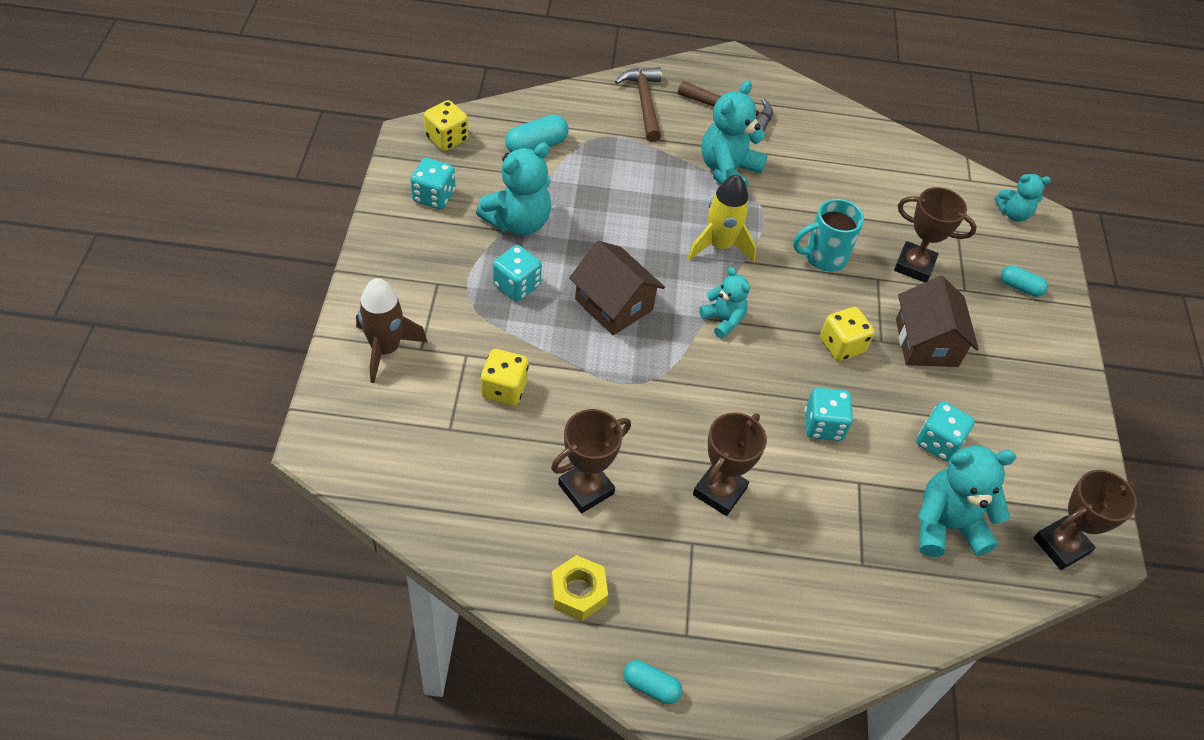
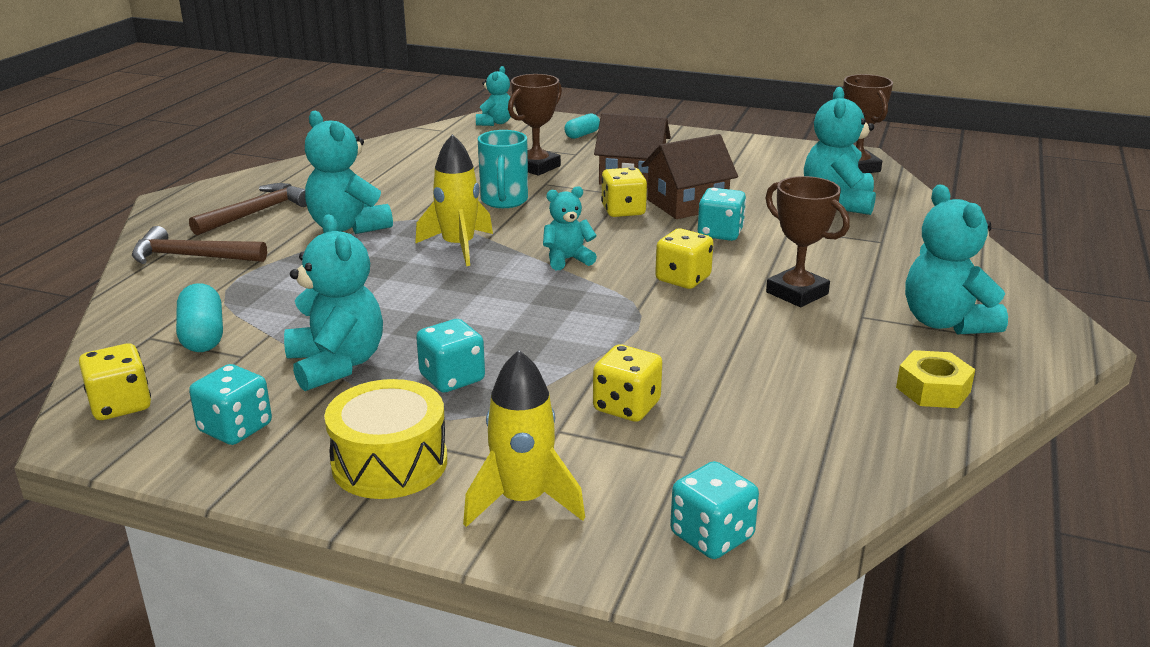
camera: 70 degrees left, 25 degrees down
brown rocket [356,278,427,383] -> yellow rocket [463,350,585,527]
brown trophy [551,409,631,513] -> none
brown house [569,241,665,335] -> brown house moved to [641,134,738,219]
turquoise capsule [623,660,682,704] -> none
turquoise dice [916,401,975,462] -> turquoise dice moved to [670,461,759,559]
none -> yellow drum [324,379,447,499]
none -> yellow dice [655,229,714,289]
none -> turquoise teddy bear [905,185,1008,335]

